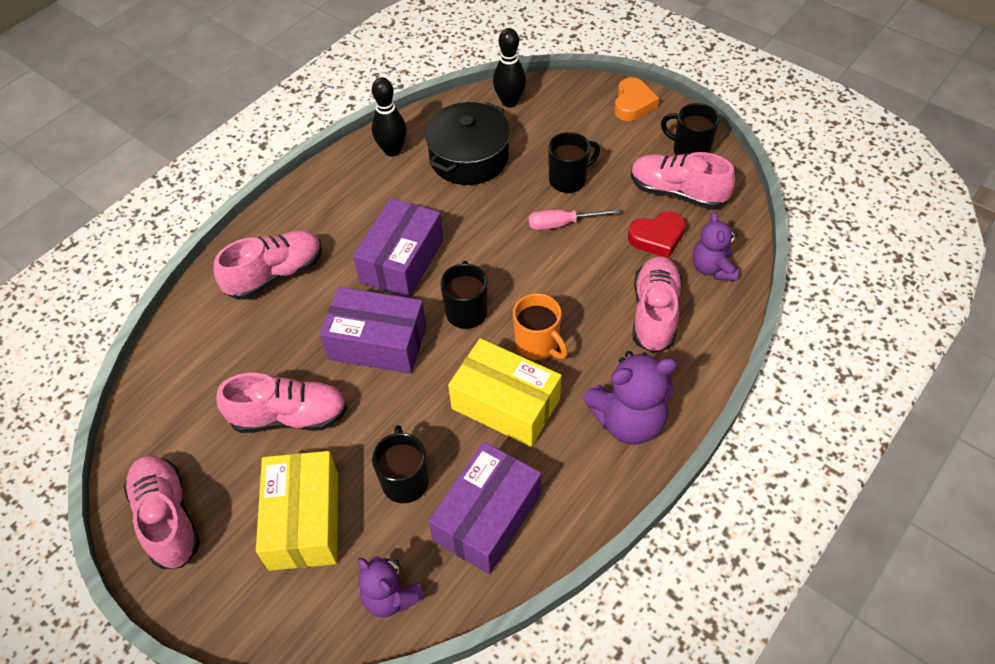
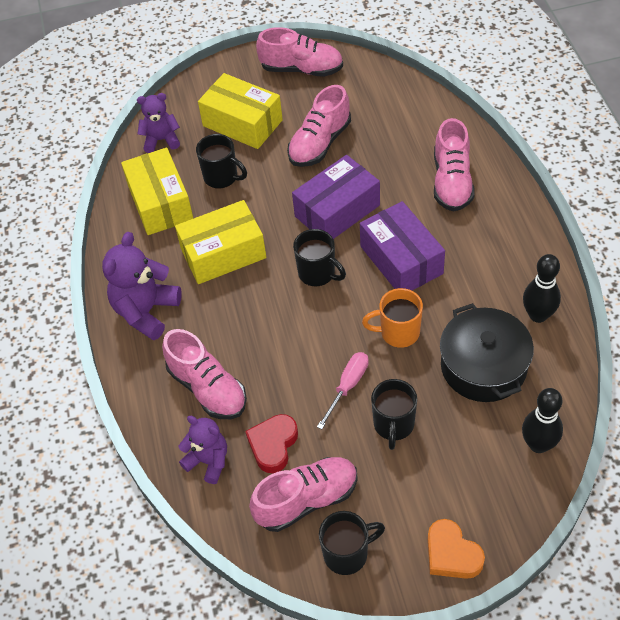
camera: 130 degrees right, 0 degrees up
purple box [429,442,542,575] -> yellow box [121,148,194,235]
orange mug [513,293,568,360] -> orange mug moved to [362,288,423,348]

